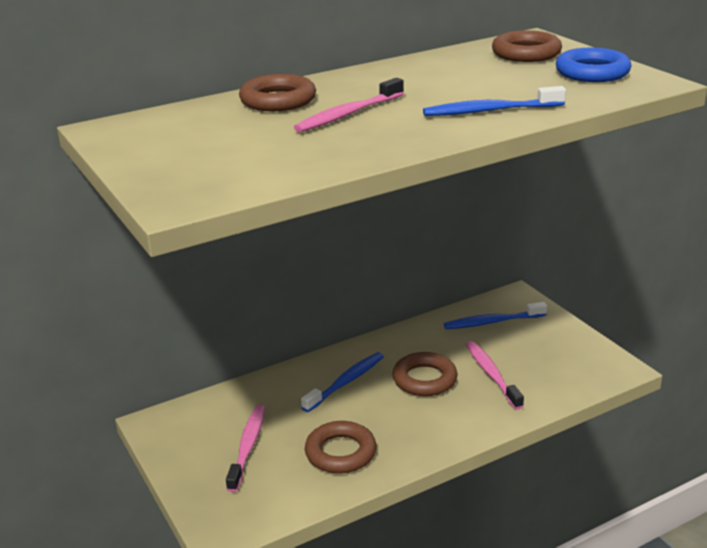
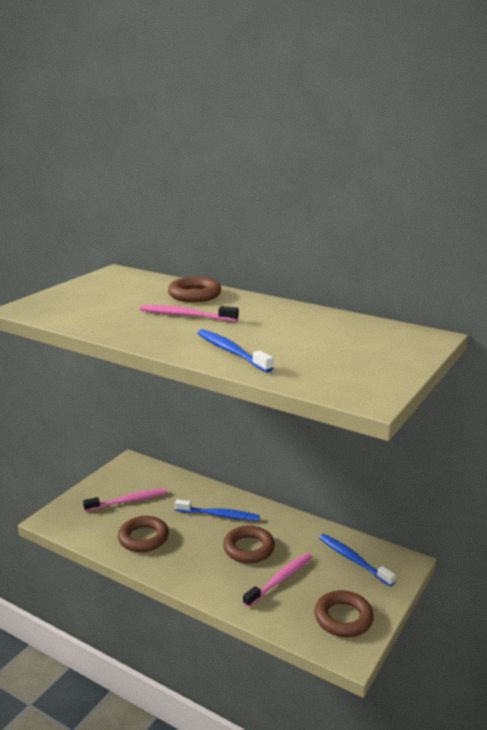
camera: 60 degrees right, 5 degrees down
brown ring [492,30,562,62] -> brown ring moved to [314,590,374,637]
blue ring [556,48,632,82] -> none

